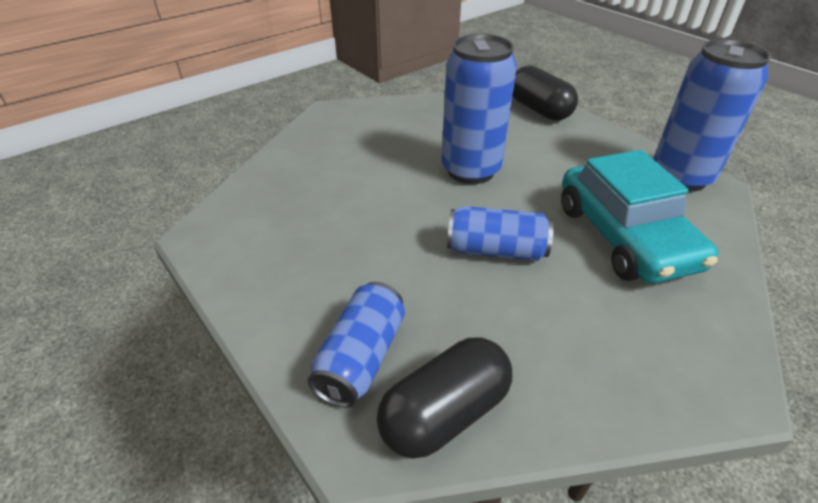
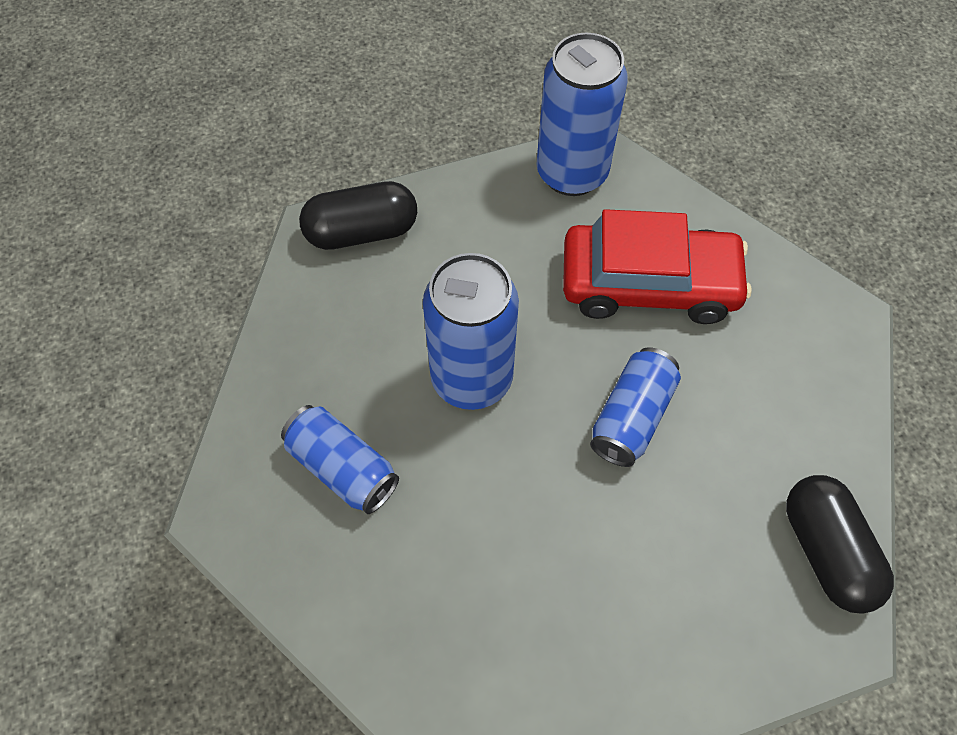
camera: 70 degrees left, 20 degrees up
blue can [307,282,405,408] -> blue can moved to [281,405,399,514]
turquoise car [561,150,718,284] -> red car [563,209,752,324]

